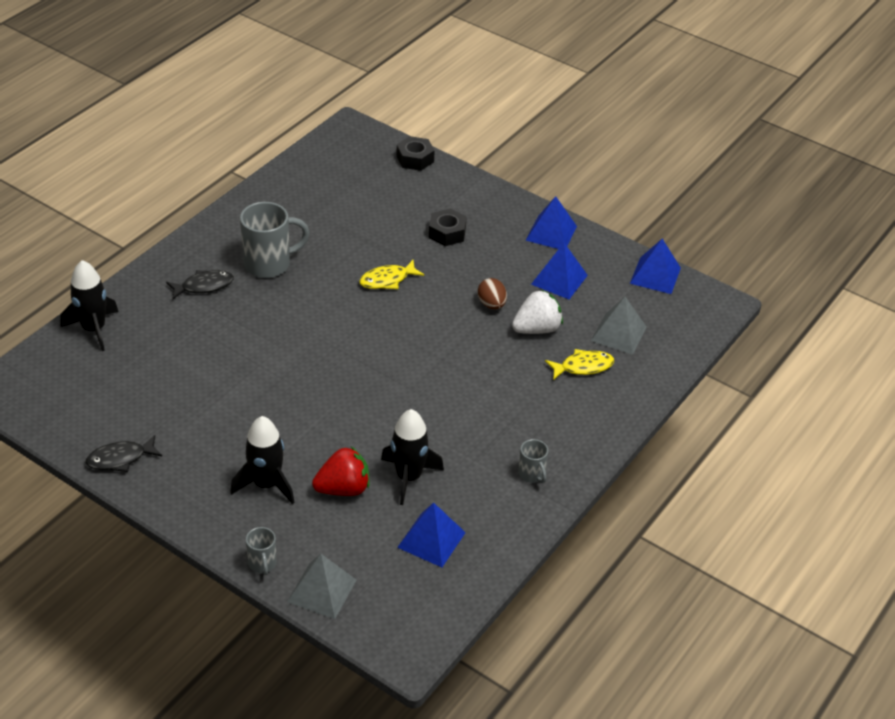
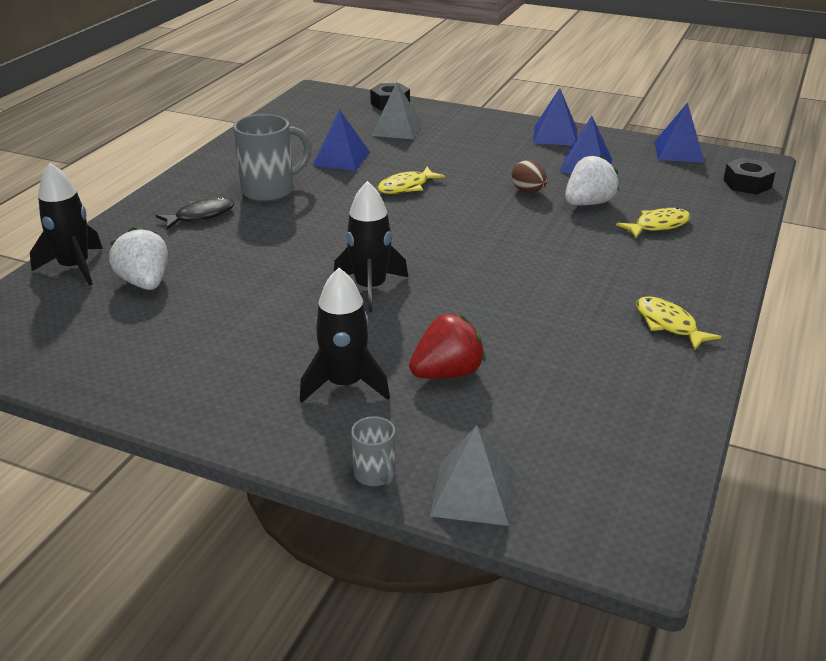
camera: 10 degrees left, 10 degrees down
black fish [86,435,162,472] -> none
black rocket [381,409,444,505] -> black rocket moved to [334,181,408,312]
blue pyramid [397,502,466,567] -> blue pyramid moved to [312,109,370,171]
black nut [429,209,467,246] -> black nut moved to [723,158,776,195]
grey mug [518,439,548,483] -> yellow fish [636,296,721,351]
grey pyramid [591,297,647,355] -> grey pyramid moved to [372,82,422,139]
none -> white strawberry [109,227,168,290]

